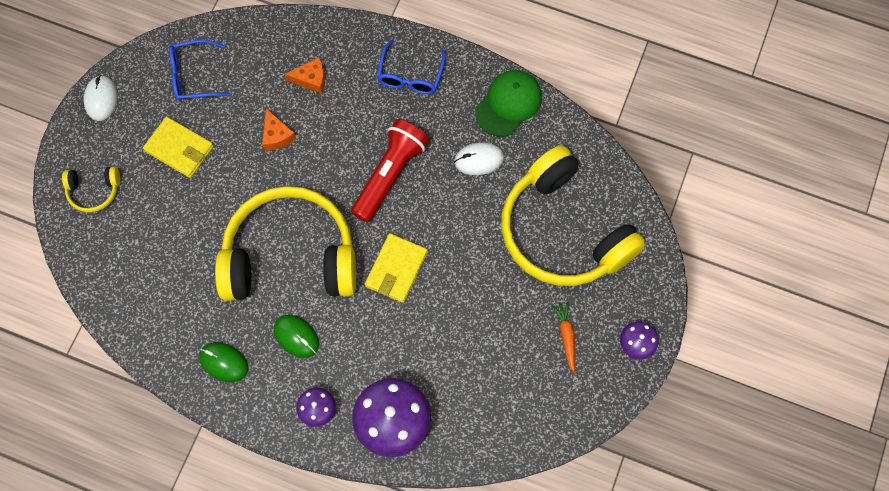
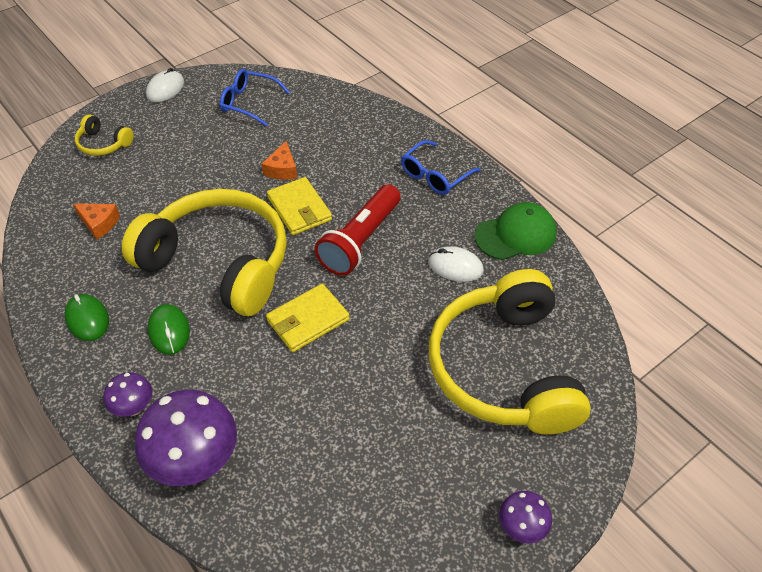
camera: 30 degrees right, 20 degrees down
yellow wallet [143,117,214,178] -> yellow wallet moved to [267,177,332,235]
orange cheese [285,57,325,94] -> orange cheese moved to [73,203,120,240]
red flashlight [351,119,429,222] -> red flashlight turned 150 degrees clockwise [315,184,401,276]
orange carrot [552,301,576,374] -> none

